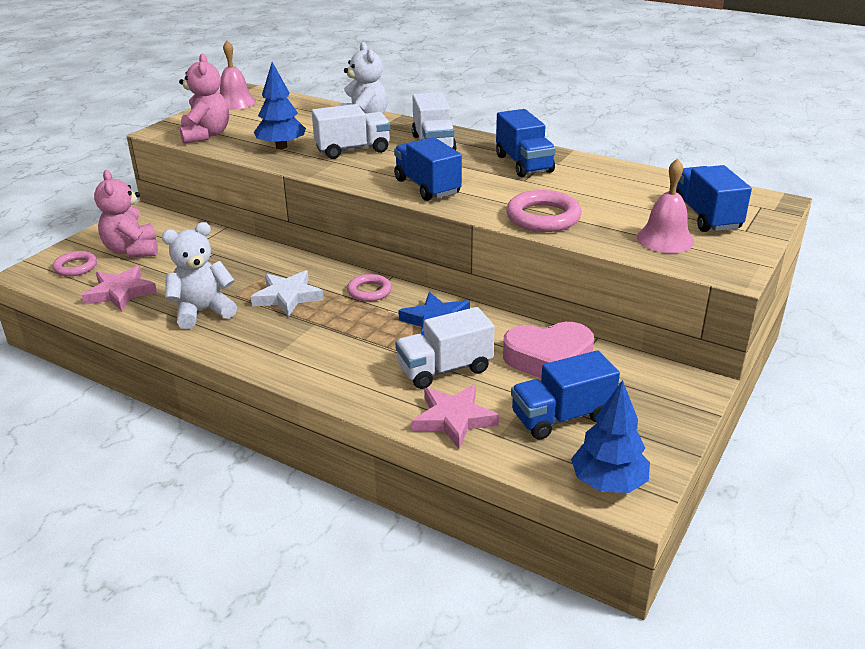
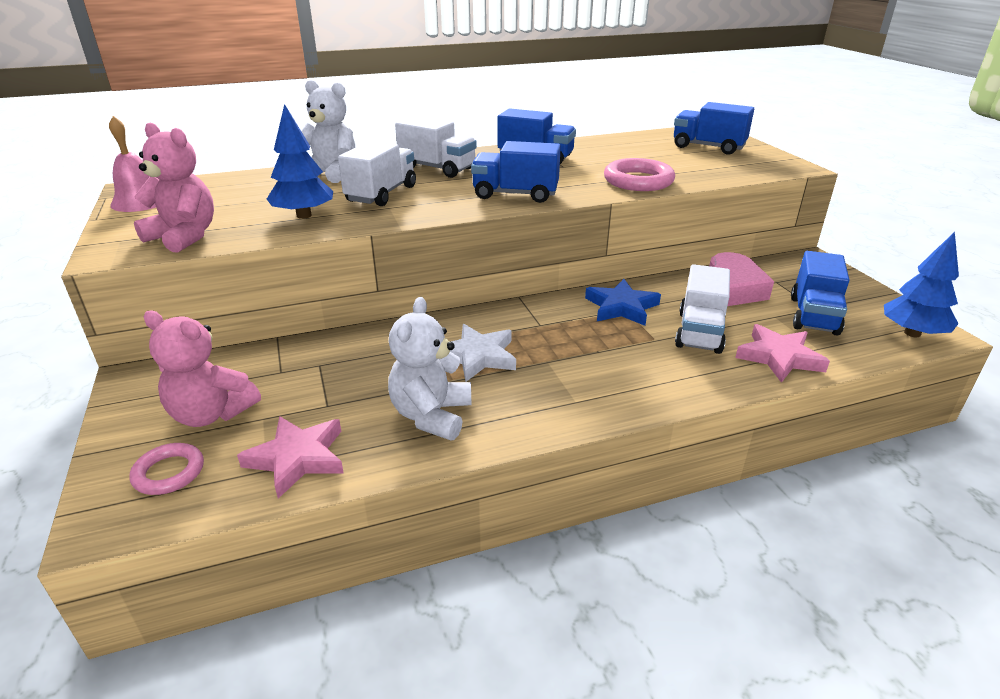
camera: 50 degrees left, 0 degrees up
pink ring [347,274,392,302] -> none
pink bell [637,158,694,253] -> none

